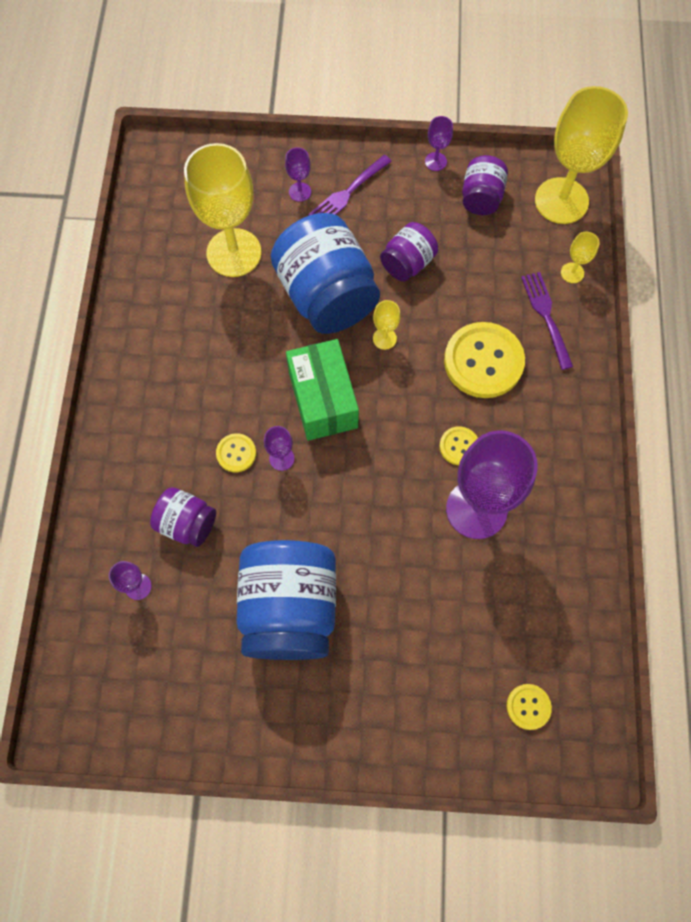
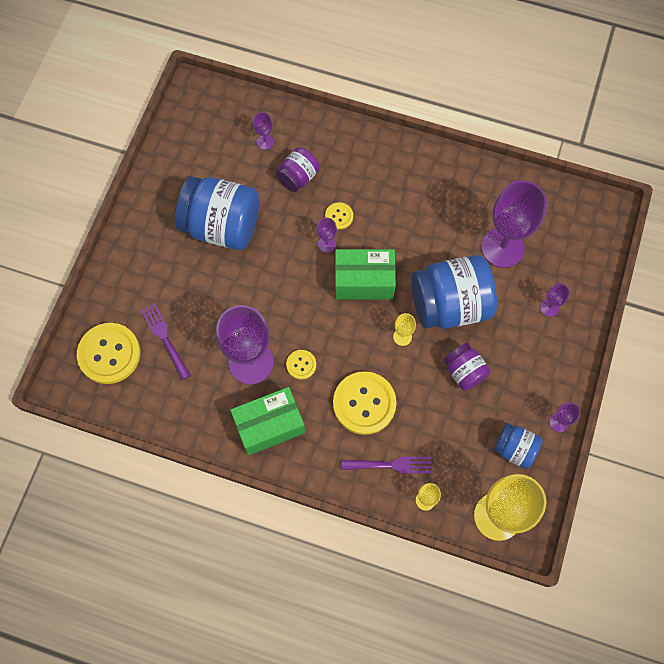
camera: 105 degrees right, 0 degrees up
yellow goblet [184,143,262,277] -> purple goblet [481,180,547,268]
purple fork [308,155,392,215] -> purple fork moved to [141,303,191,380]
purple jar [462,155,508,215] -> blue jar [493,423,543,469]
yellow button [507,684,552,730] -> yellow button [77,323,140,384], size x2.07
none -> green box [230,387,305,456]

